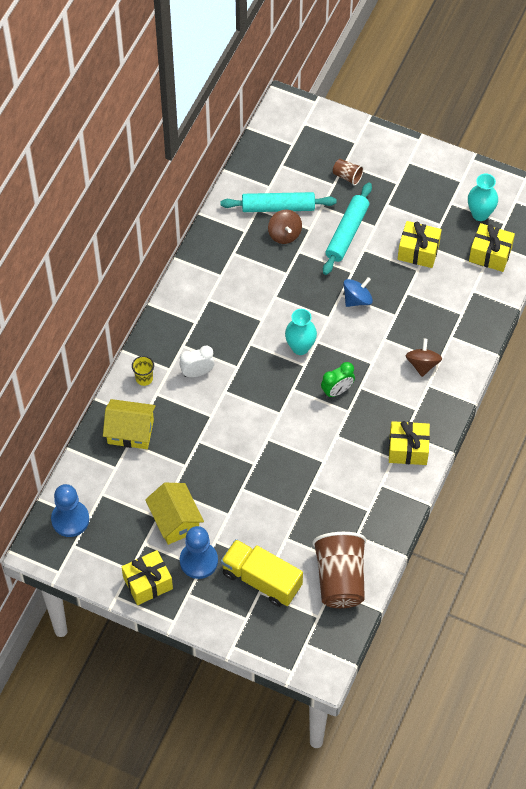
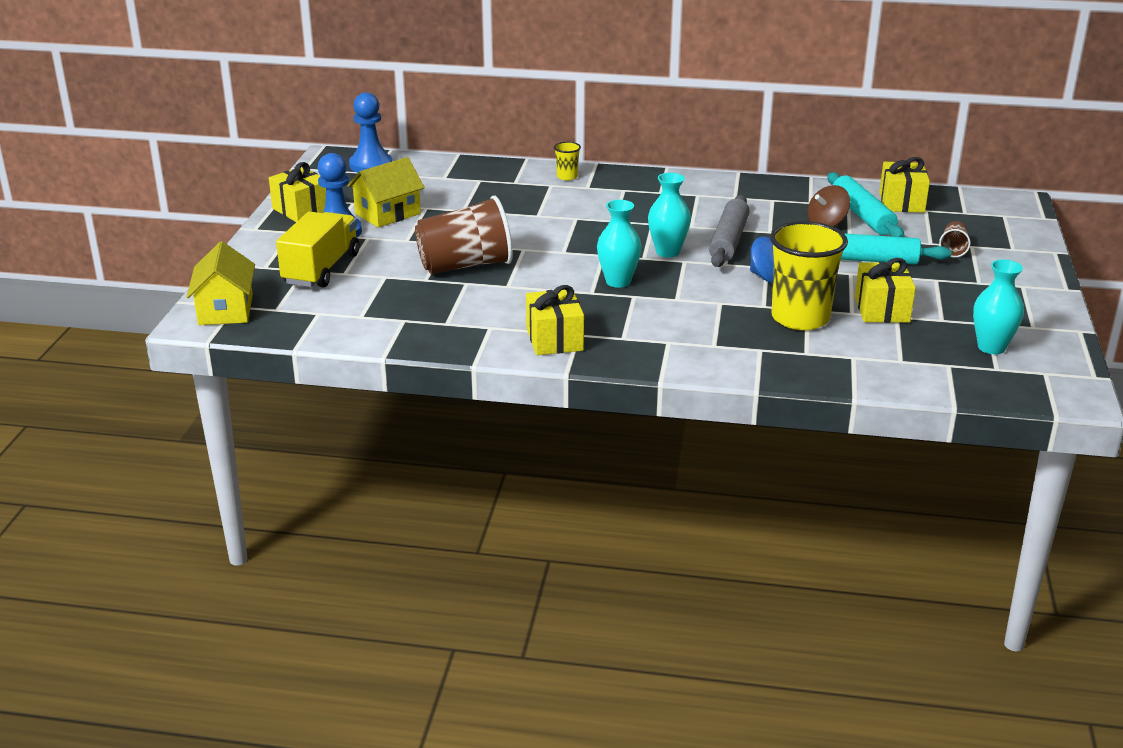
camera: 75 degrees right, 30 degrees down
yellow house [103,399,156,449] -> yellow house moved to [187,241,255,325]
white clock [179,346,215,377] -> none
brown cup [312,532,367,608] -> brown cup moved to [415,195,513,274]
green clock [321,362,355,398] -> turquoise vase [597,200,642,288]
brown spinning top [406,339,442,377] -> none
yellow gift [469,223,515,272] -> yellow gift moved to [879,157,930,213]
none -> grey rolling pin [709,195,750,267]
none -> yellow cup [770,221,848,330]

